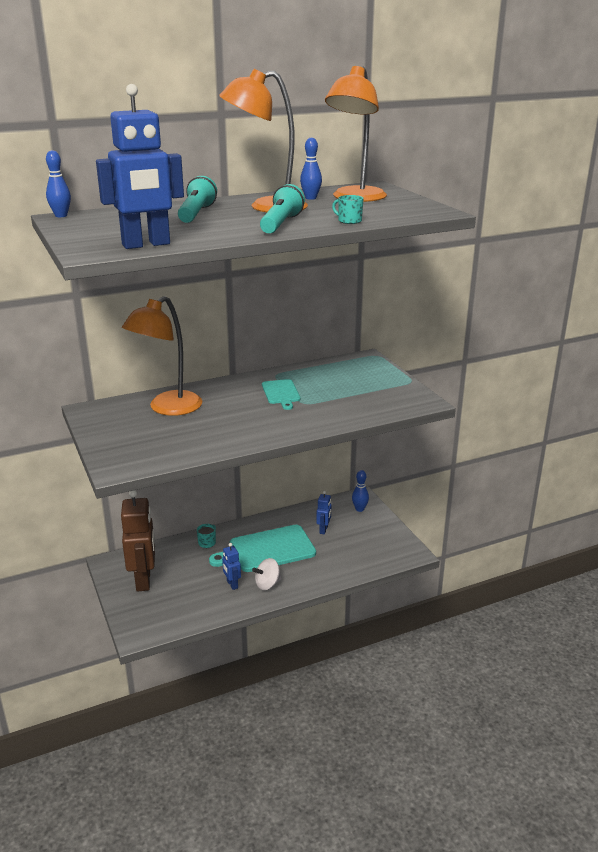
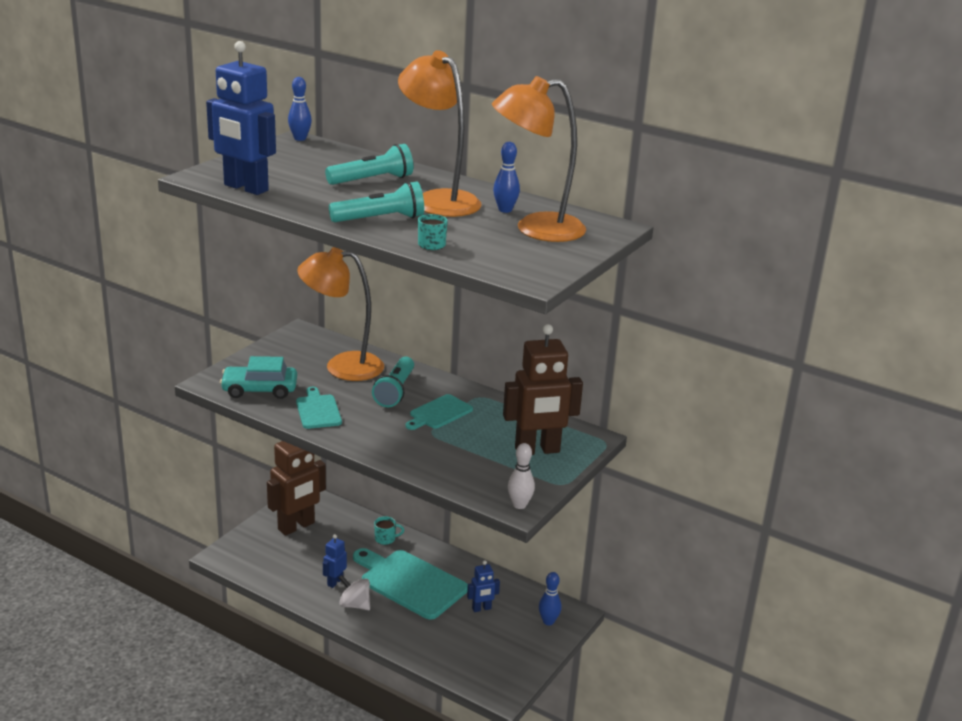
camera: 55 degrees right, 0 degrees up
none -> turquoise car [220,356,297,399]
none -> turquoise cutting board [296,387,342,429]
none -> turquoise flashlight [372,356,414,407]
none -> brown robot [503,324,583,455]
none -> white bowling pin [508,443,535,509]

